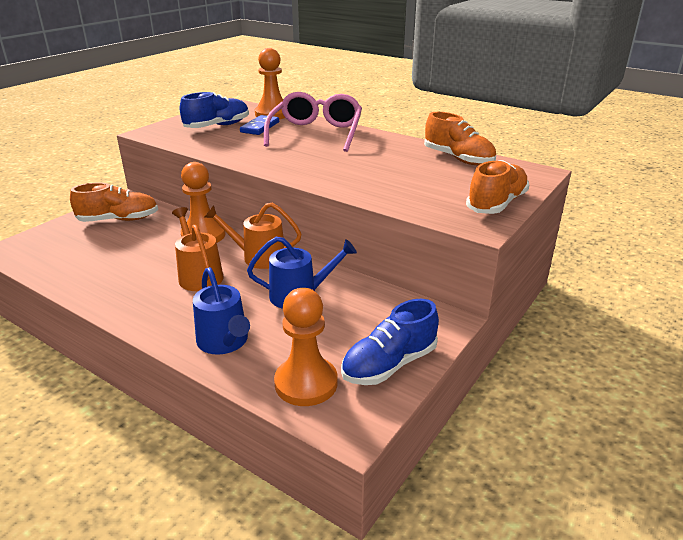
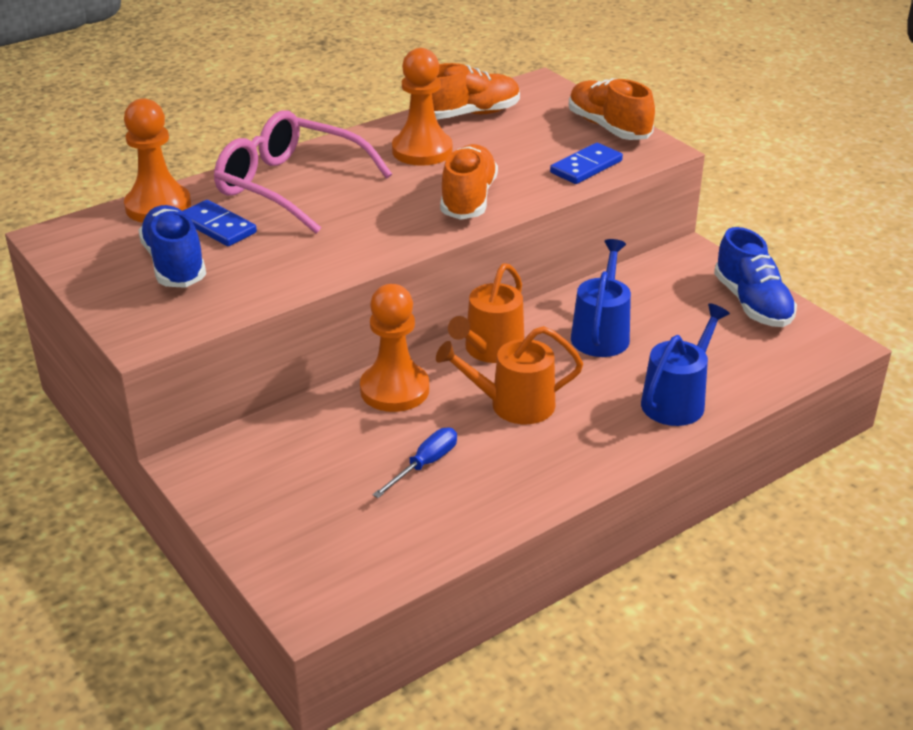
camera: 70 degrees left, 5 degrees up
orange shoe [70,182,158,222] -> orange shoe moved to [440,144,498,220]
blue watering can [193,267,250,355] -> blue watering can turned 45 degrees counterclockwise [641,303,730,426]
orange pawn [274,288,337,406] -> orange pawn moved to [392,48,453,166]
none -> blue screwdriver [373,428,457,498]
none -> blue domino [550,143,623,184]

